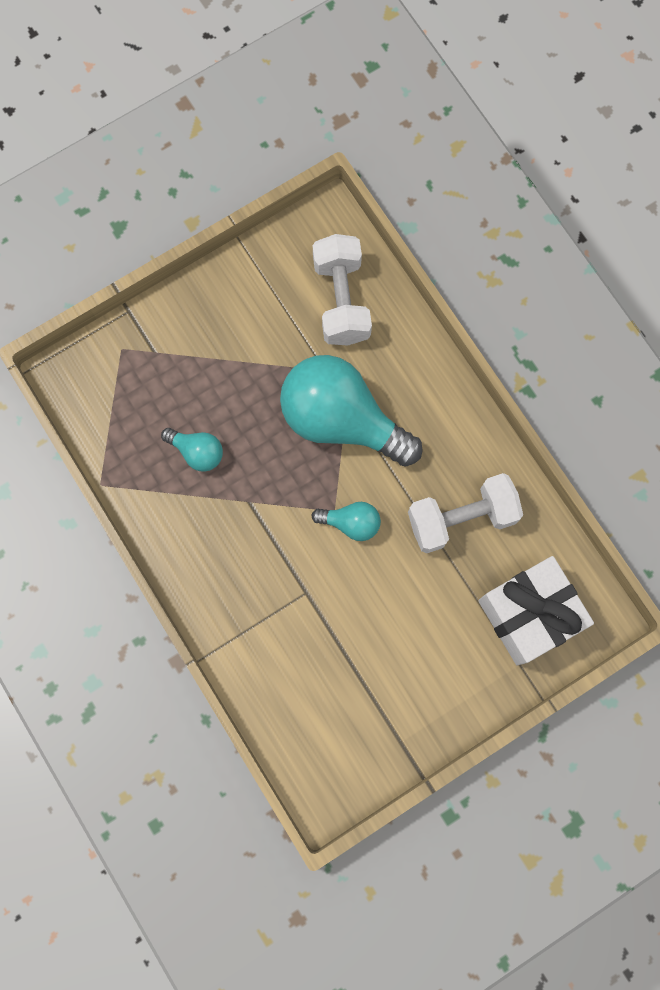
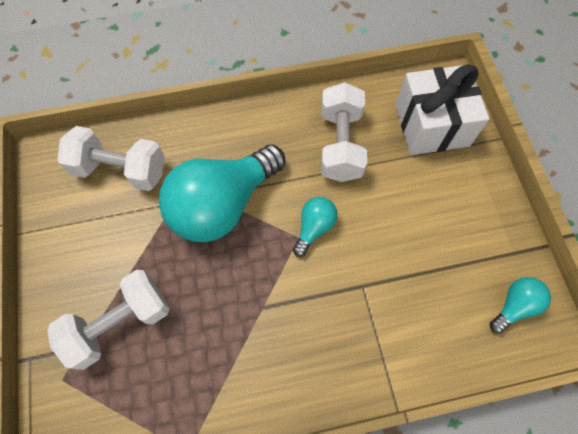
camera: 70 degrees left, 10 degrees down
turquoise light bulb [161,428,223,472] -> turquoise light bulb moved to [490,277,551,334]
none -> white dumbbell [47,270,170,370]

